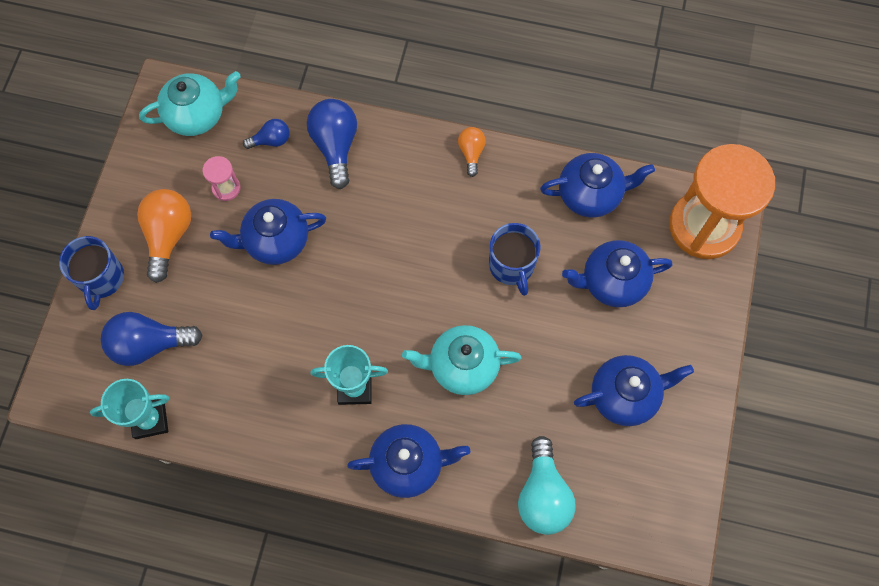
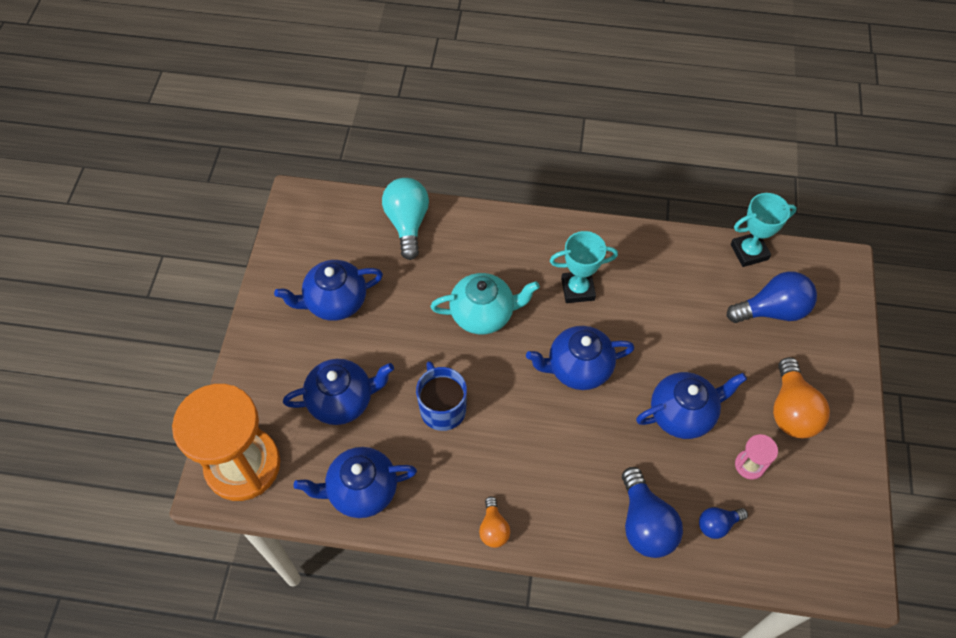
camera: 175 degrees right, 10 degrees down
blue mug [59,236,124,310] -> none
turquoise teapot [139,71,241,136] -> none
blue teapot [347,424,470,498] -> blue teapot moved to [526,326,634,390]

